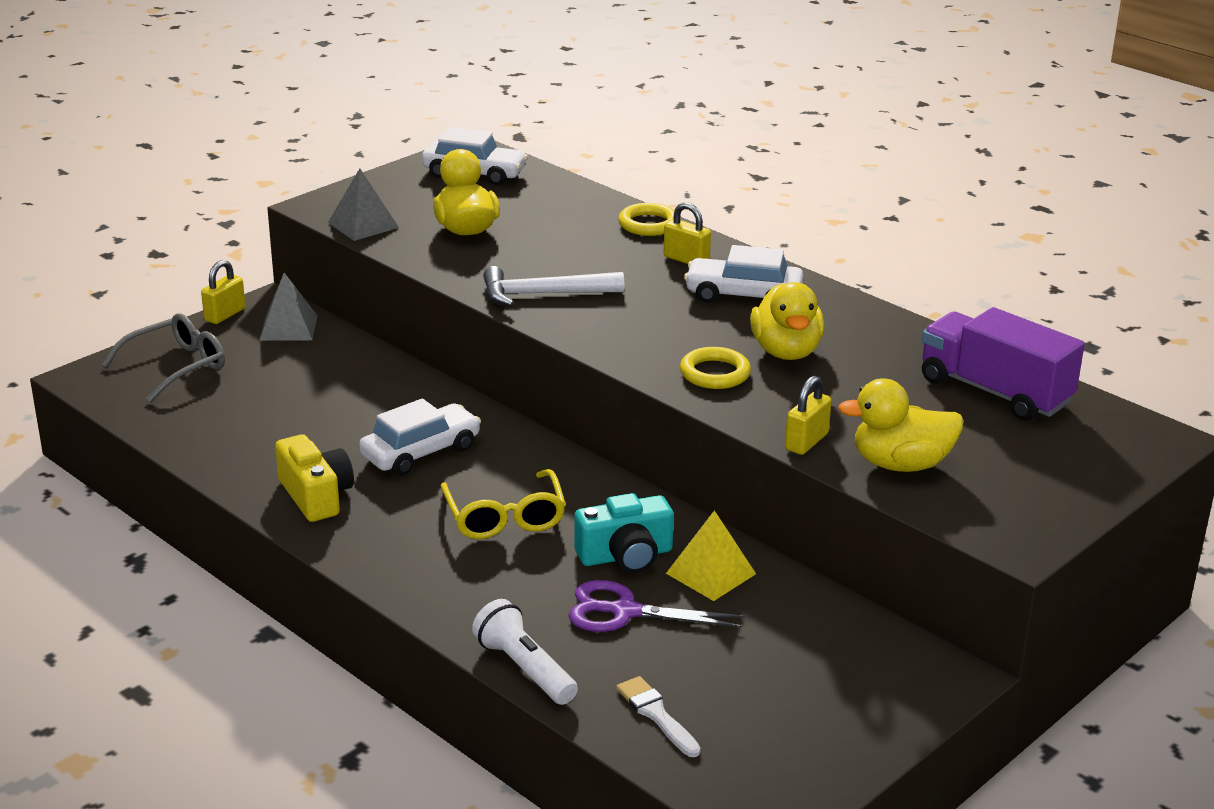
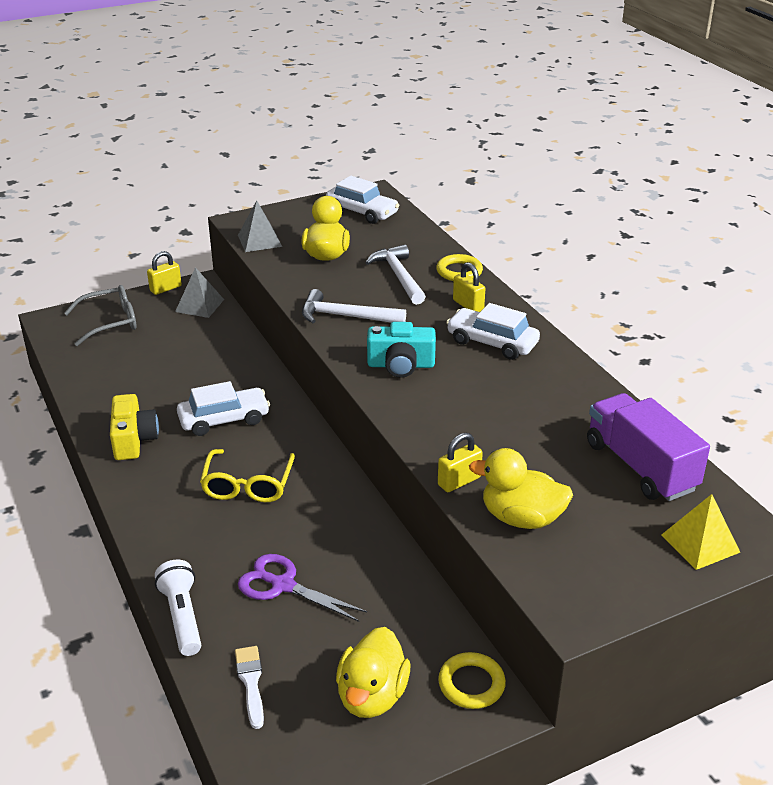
camera: 20 degrees right, 5 degrees up
turquoise camera [574,493,674,573] -> turquoise camera moved to [367,322,436,378]
yellow pyramid [666,510,756,601] -> yellow pyramid moved to [662,494,741,570]
yellow ring [680,347,751,389] -> yellow ring moved to [438,652,506,709]
yellow duck [750,282,825,360] -> yellow duck moved to [336,627,410,718]
none -> white hammer [365,245,426,305]

